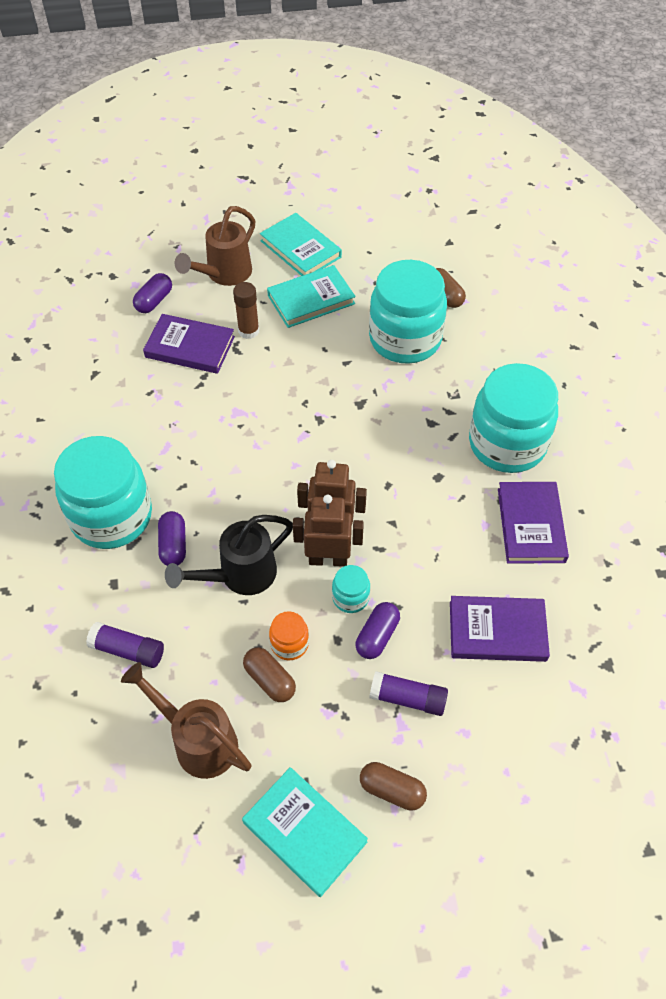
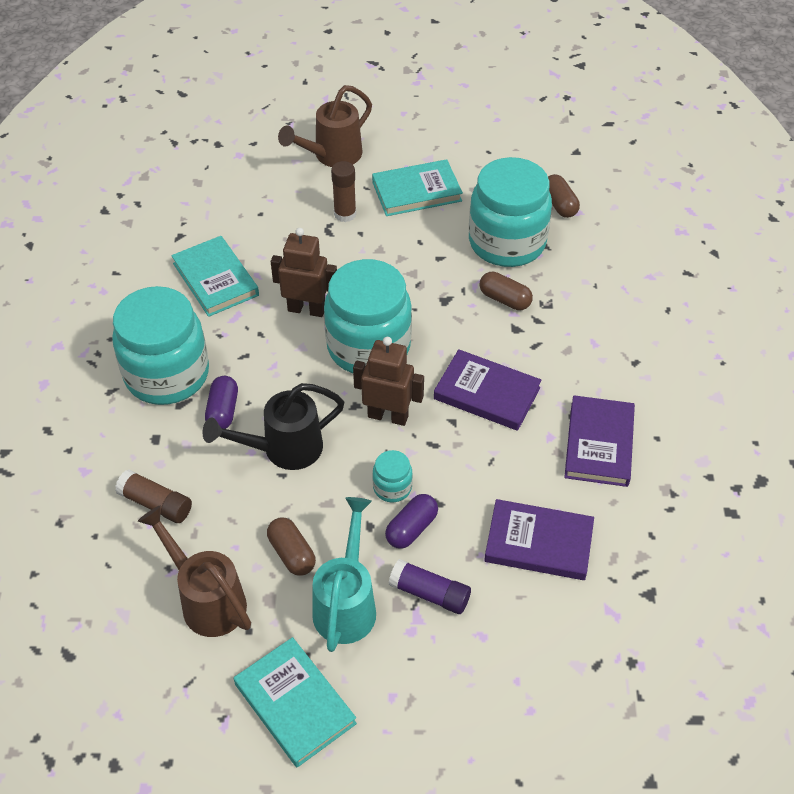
camera: 10 degrees right, 5 degrees down
purple glue stick [86,622,164,668] -> brown glue stick [115,469,192,523]
purple capsule [133,273,172,313] -> none
purple book [143,314,235,374] -> purple book moved to [434,349,542,431]
turquoise book [260,213,342,276] -> turquoise book moved to [171,236,259,317]
orange jar [269,611,309,661] -> none
brown robot [293,494,364,567] -> brown robot moved to [271,228,337,317]
brown capsule [360,762,427,811] -> brown capsule moved to [479,272,533,310]
turquoise jar [469,363,558,473] -> turquoise jar moved to [324,259,412,373]
none -> turquoise watering can [312,497,376,652]

